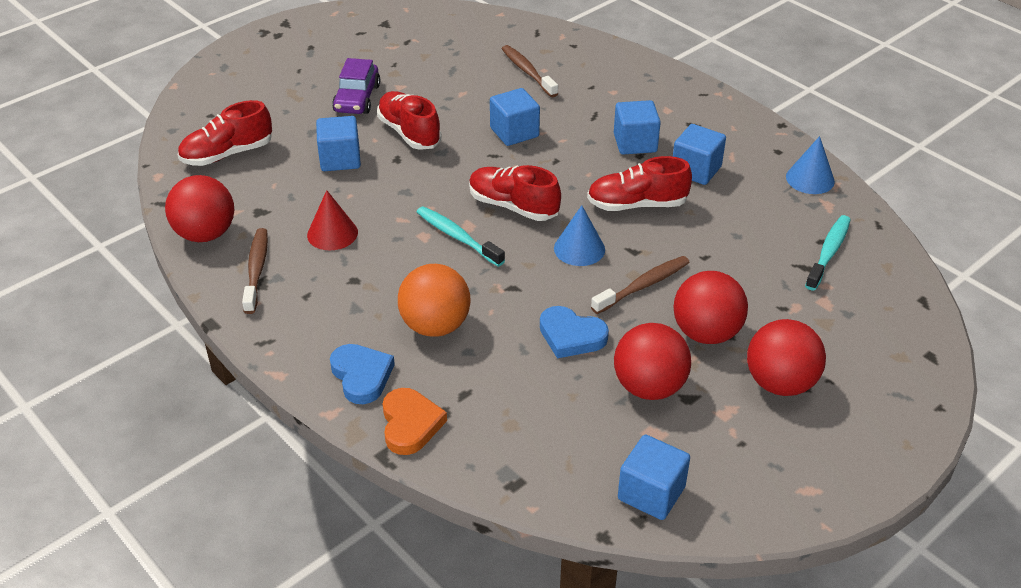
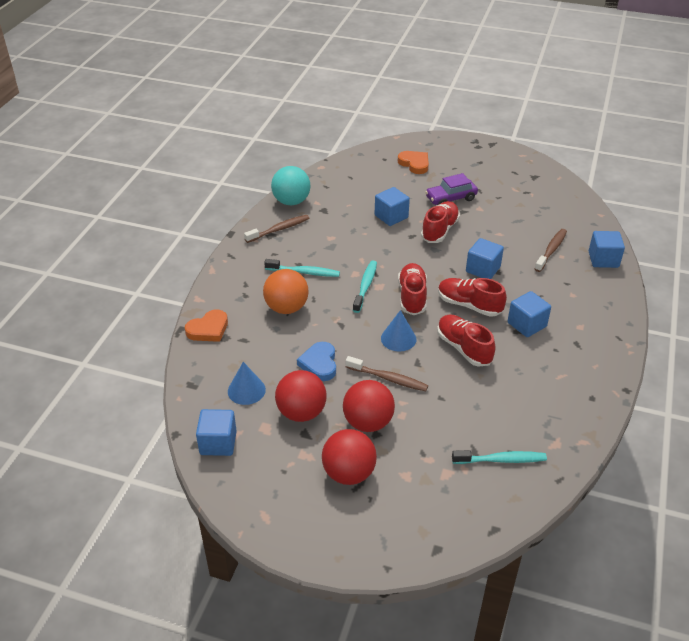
camera: 60 degrees right, 0 degrees up
red ball [165,175,234,242] -> turquoise ball [271,166,310,206]
red shoe [178,100,272,166] -> red shoe moved to [438,278,507,317]
red cone [307,190,358,250] -> none
blue heart [330,344,395,404] -> none
blue cube [673,124,726,185] -> blue cube moved to [589,231,625,268]
blue cone [786,136,835,194] -> blue cone moved to [228,362,266,405]
none -> turquoise toothbrush [264,259,340,277]
none -> orange heart [398,151,429,174]

